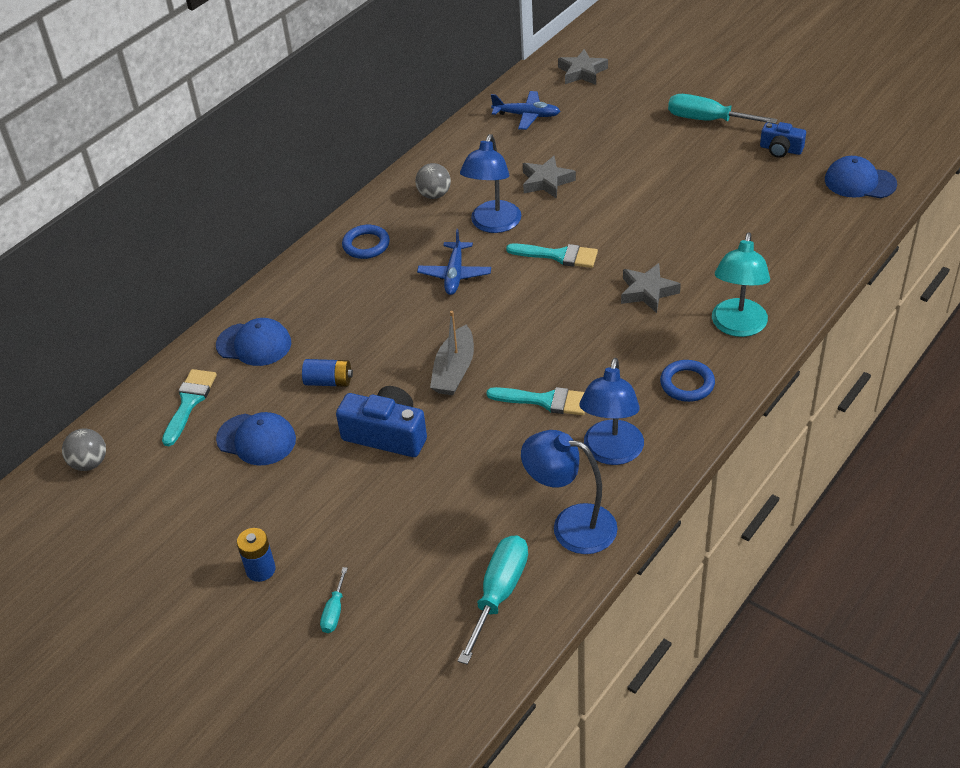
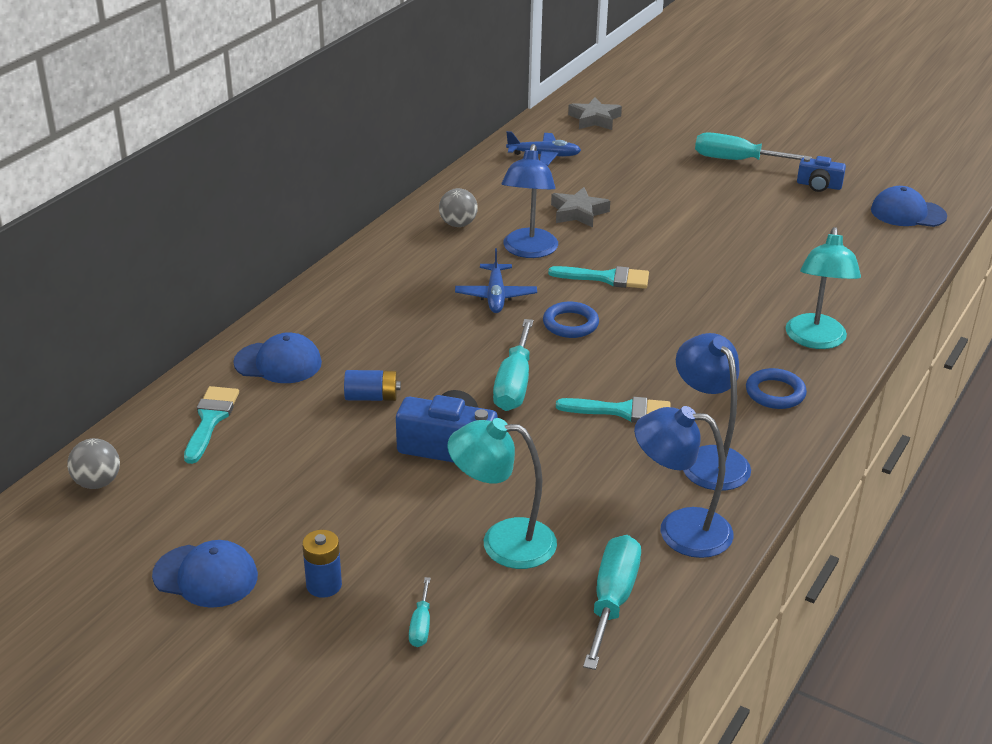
camera: 10 degrees left, 10 degrees down
blue cap [216,412,296,466] -> blue cap moved to [152,540,258,608]
blue ring [342,225,390,259] -> blue ring moved to [543,302,599,338]
grey boat [430,311,474,395] -> turquoise screwdriver [493,319,534,411]
blue lamp [579,358,644,465] -> blue lamp turned 150 degrees clockwise [676,333,751,491]
grey star [621,263,681,313] -> none
none -> turquoise lamp [447,418,557,569]

